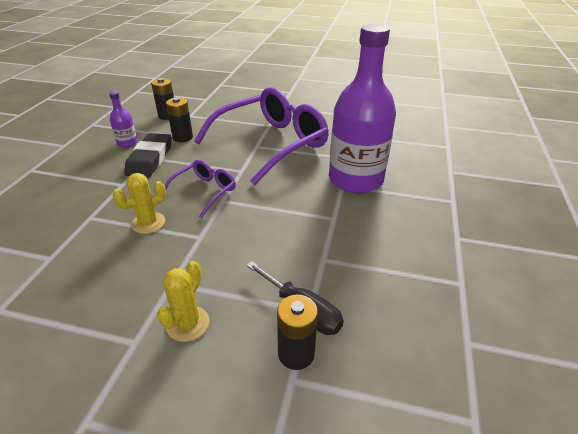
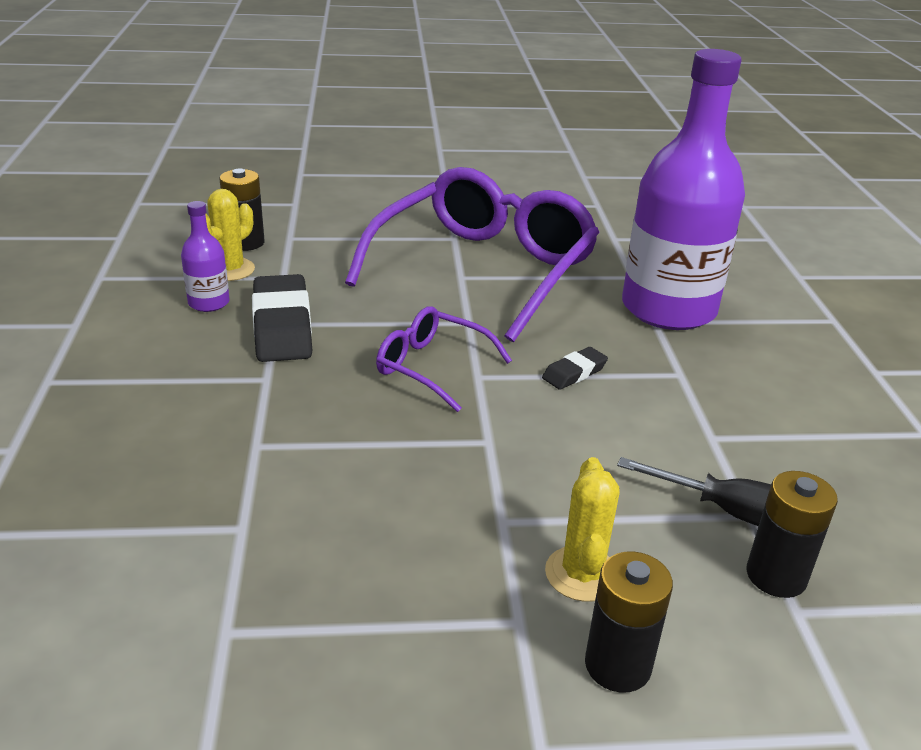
camera: 20 degrees left, 5 degrees down
yellow cactus [113,173,166,234] -> yellow cactus moved to [205,189,255,281]
purple glasses [165,160,236,218] -> purple glasses turned 75 degrees counterclockwise [376,306,512,412]
black battery [166,97,193,142] -> black battery moved to [585,551,673,693]
none -> black eraser [542,347,608,390]

